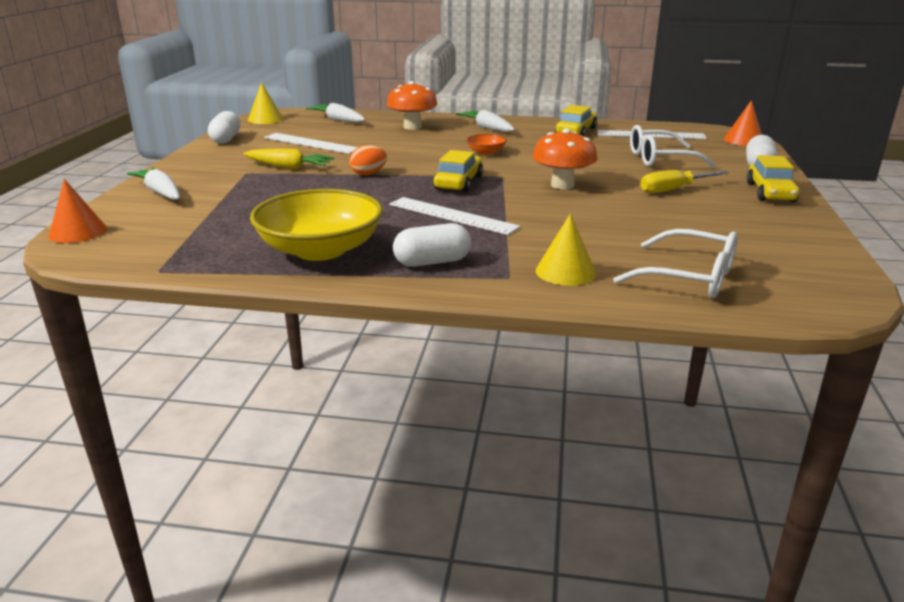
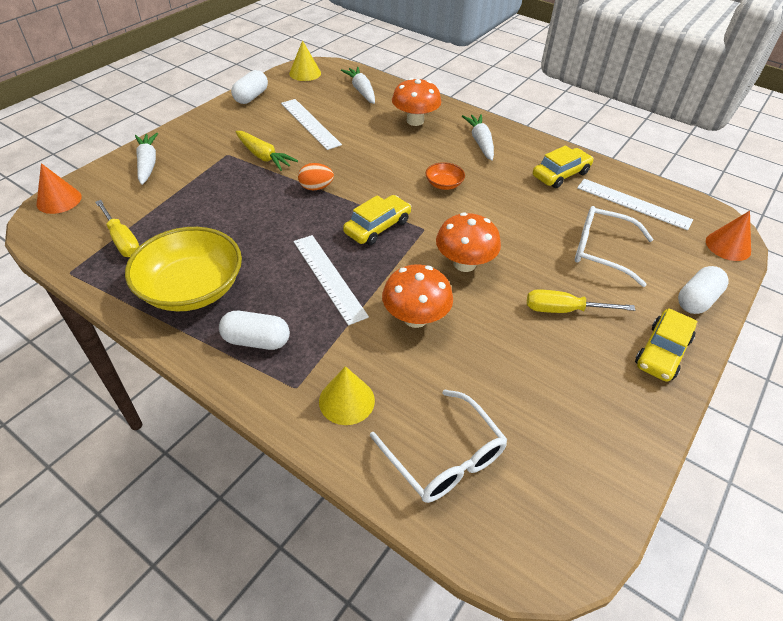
camera: 25 degrees right, 20 degrees up
none -> yellow screwdriver [95,200,139,257]
none -> orange mushroom [382,265,453,328]

